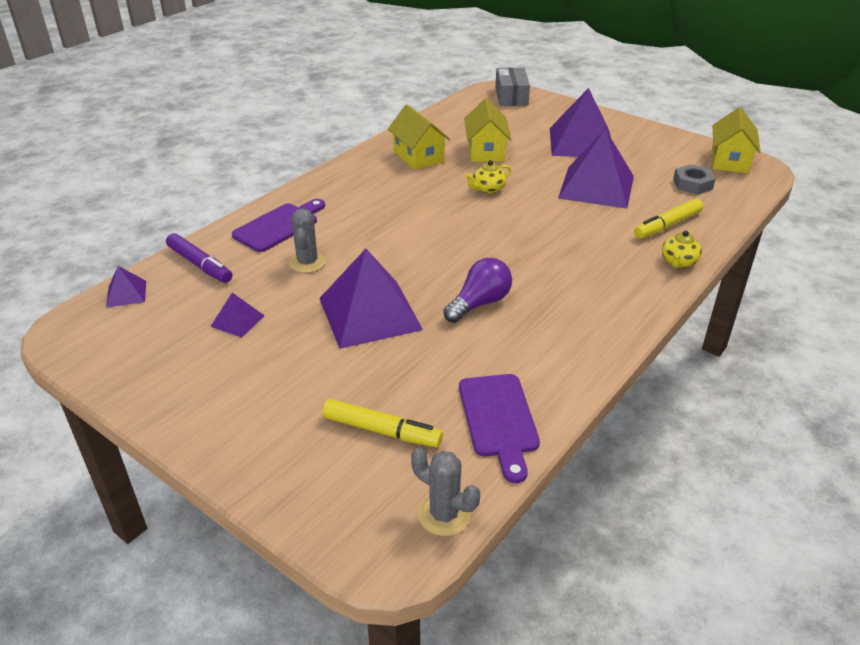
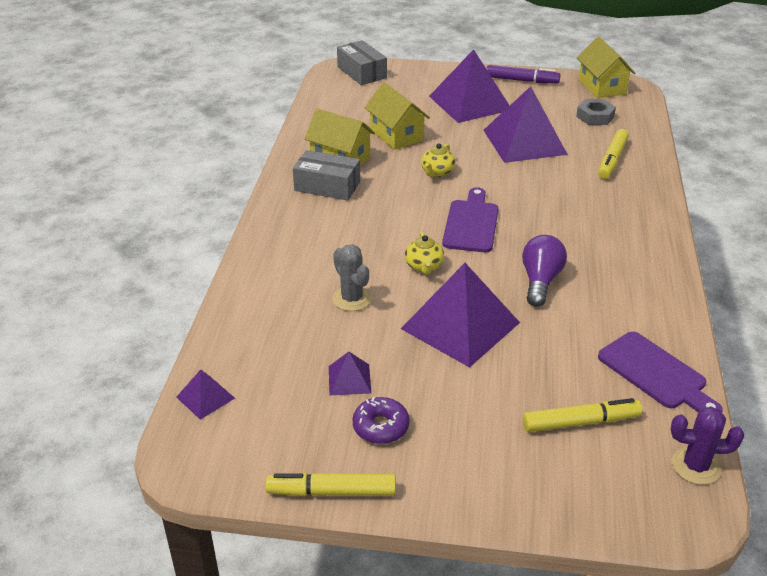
camera: 30 degrees left, 0 degrees up
purple marker [166,233,232,283] -> purple marker moved to [487,65,560,84]
purple cutting board [232,199,325,252] -> purple cutting board moved to [442,187,499,252]
grey cactus [411,448,480,536] -> purple cactus [671,406,745,485]
yellow teapot [662,230,702,268] -> yellow teapot moved to [405,232,444,275]
none -> yellow marker [266,472,396,497]
none -> grey box [293,150,360,200]
none -> purple donut [352,397,410,444]

